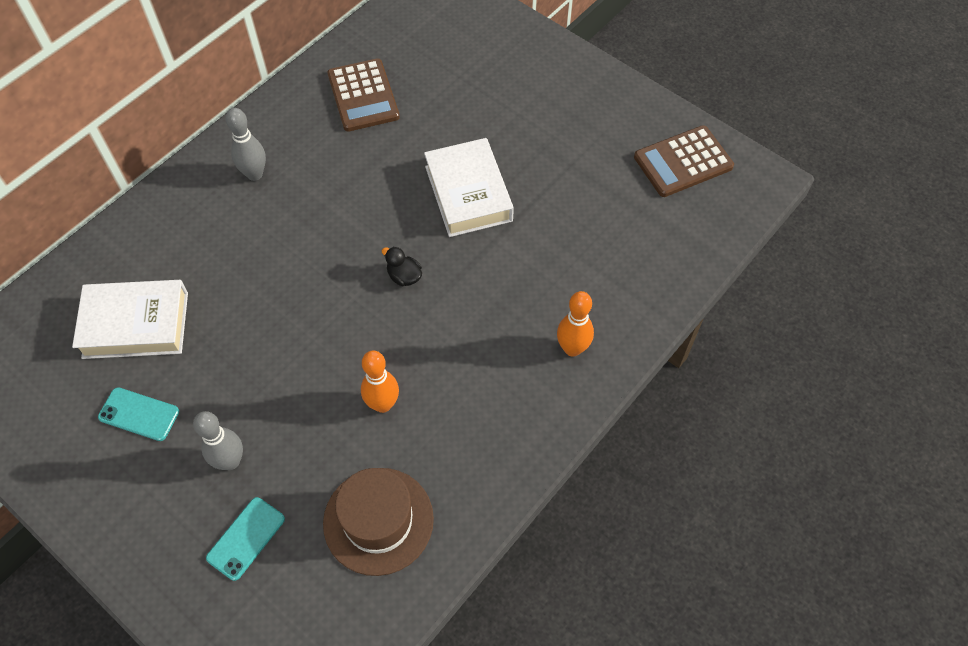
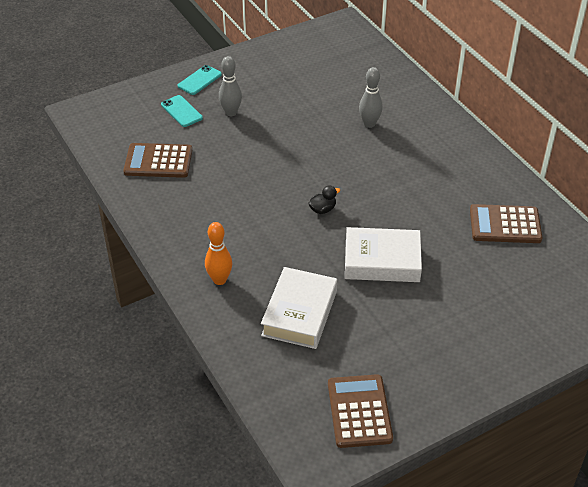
camera: 110 degrees right, 15 degrees down
white book [72,280,188,359] -> white book moved to [261,267,337,349]
turquoise phone [98,387,179,441] -> turquoise phone moved to [178,65,222,95]
grey bowling pin [226,108,266,181] -> grey bowling pin moved to [359,67,383,128]
brown hat [323,468,434,576] -> brown calculator [123,143,192,178]
orange bowling pin [361,350,399,413] -> none

